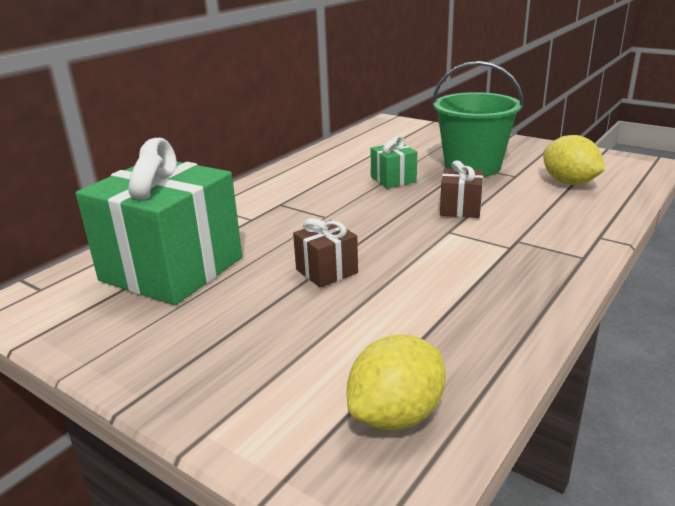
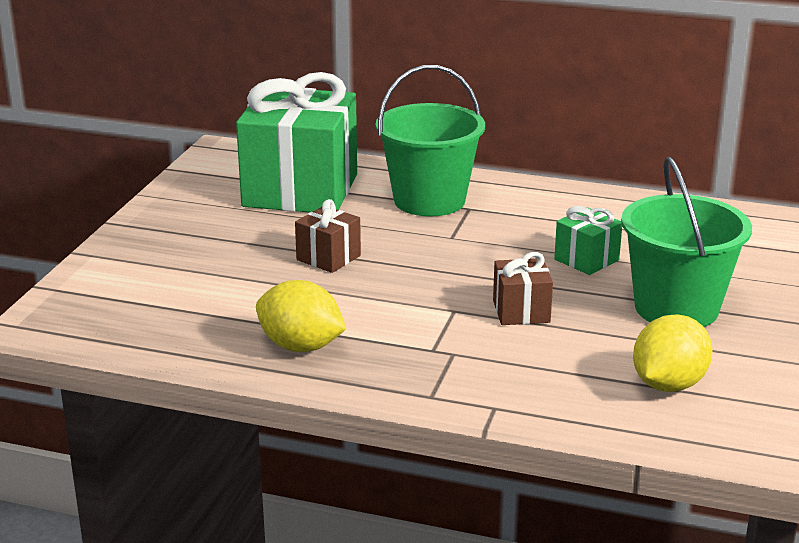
camera: 70 degrees right, 0 degrees up
yellow lemon [347,335,446,430] -> yellow lemon moved to [256,280,346,352]
none -> green bucket [376,65,485,216]

